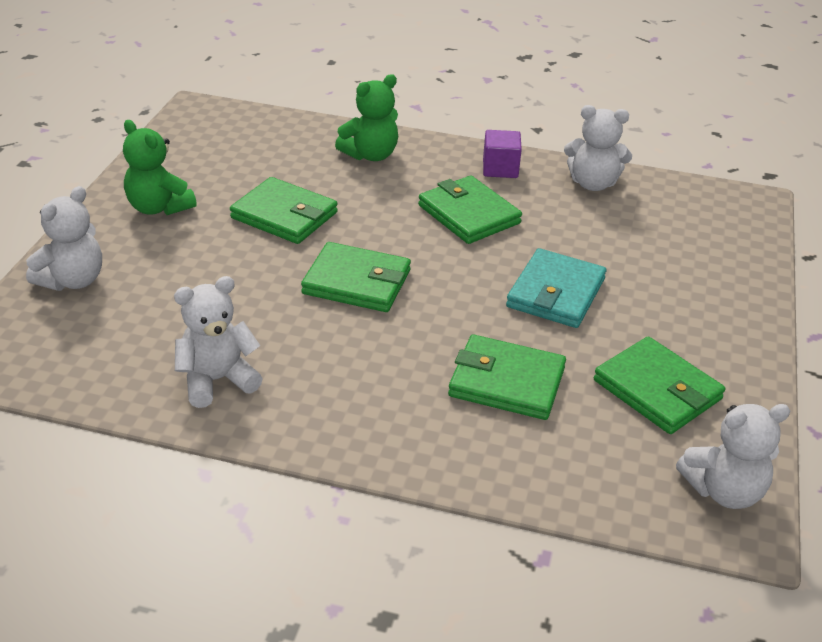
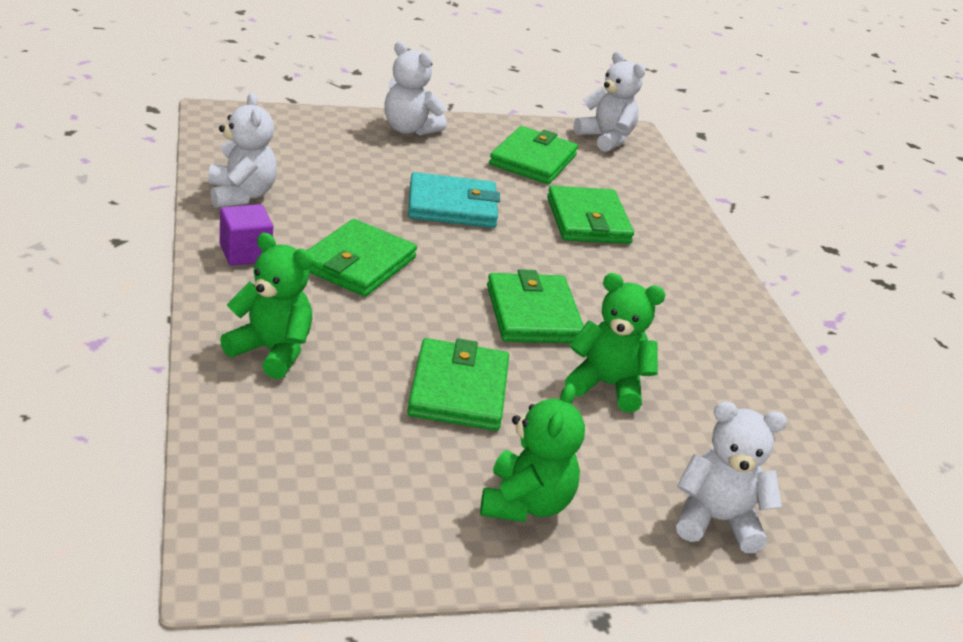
camera: 120 degrees left, 5 degrees down
white teddy bear [174,276,263,408] -> white teddy bear moved to [384,41,447,136]
none -> green teddy bear [565,273,666,413]

